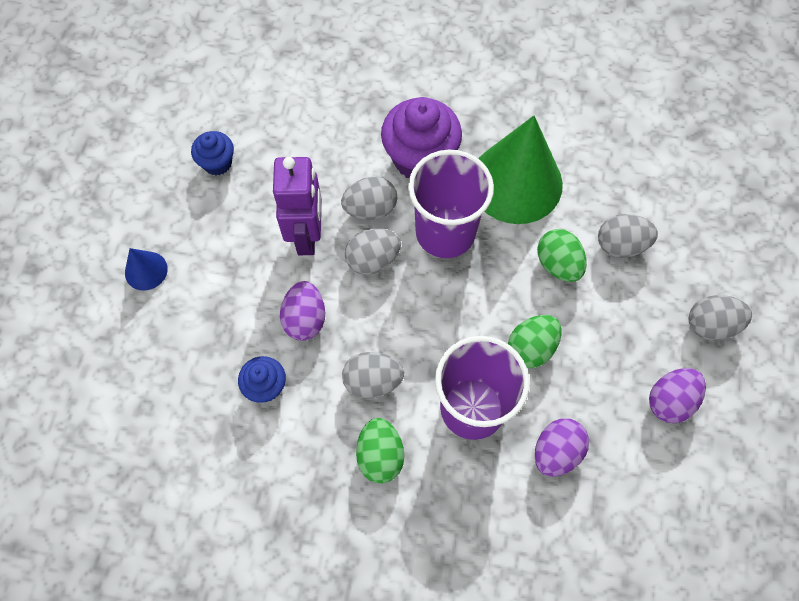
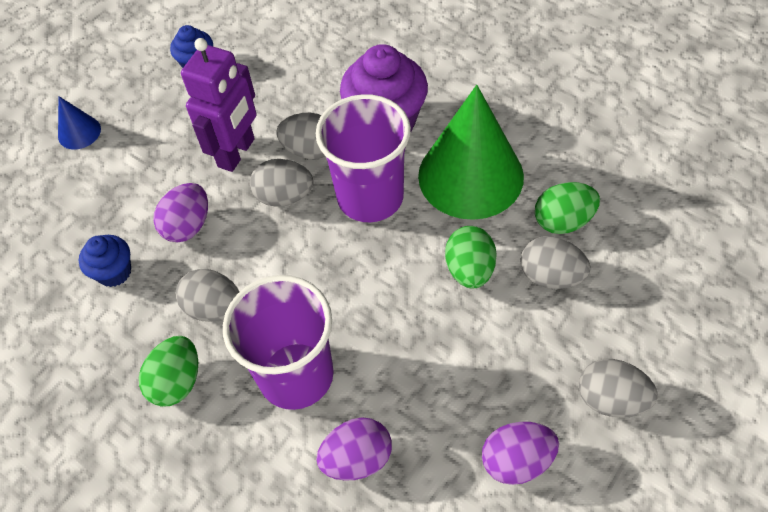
camera: 30 degrees right, 10 degrees down
green egg [508,315,562,368] -> green egg moved to [535,182,600,234]

